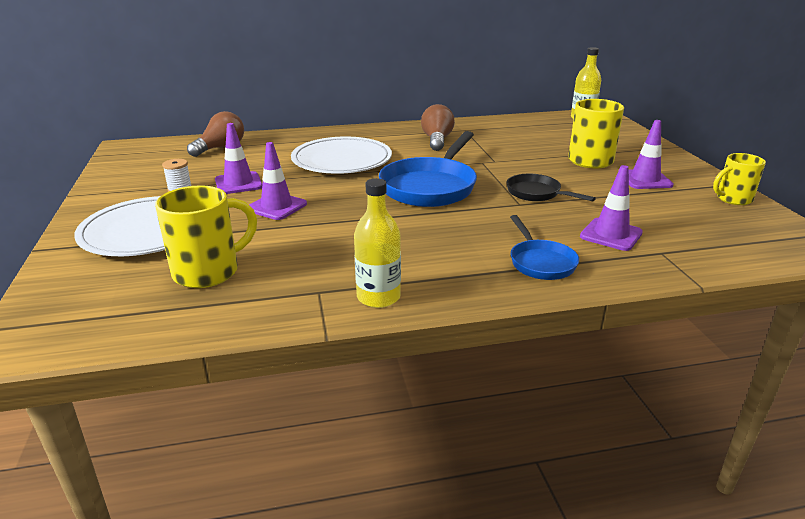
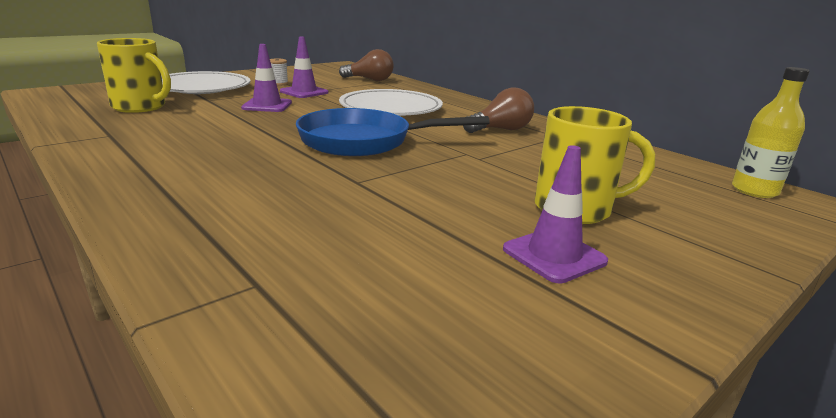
camera: 60 degrees right, 5 degrees down
yellow bottle [354,178,401,308] -> none
black pan [507,174,596,201] -> none
blue pan [510,215,579,280] -> none
purple traffic cone [580,165,643,251] -> none
yellow mug [713,153,766,205] -> none

